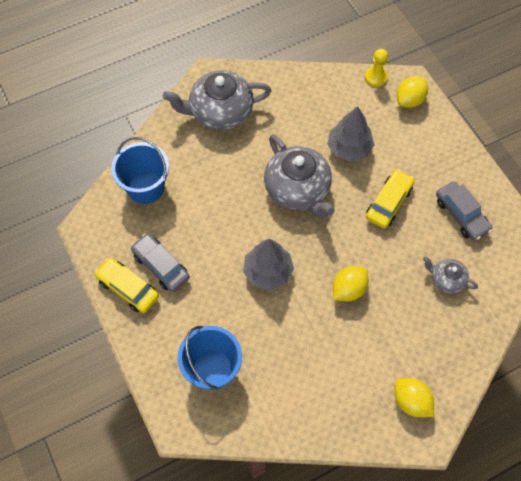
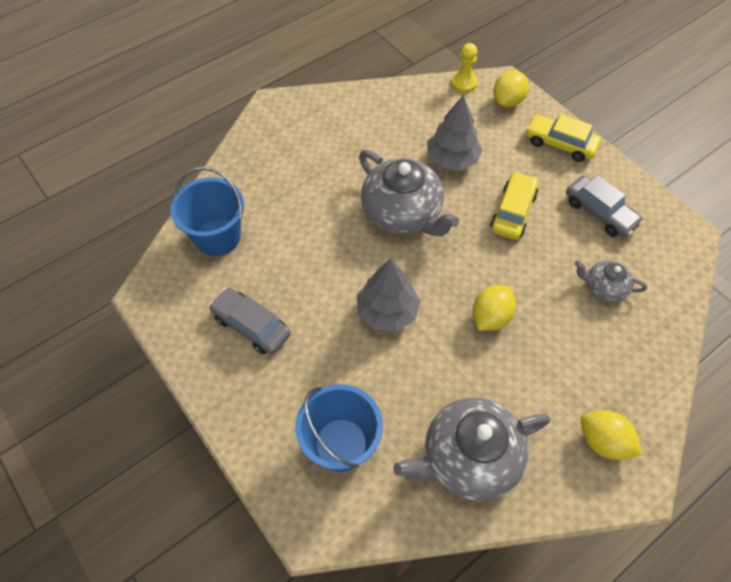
camera: 10 degrees left, 5 degrees down
yellow car [94,258,159,313] -> yellow car moved to [525,114,601,162]
grey teapot [163,70,271,130] -> grey teapot moved to [393,397,550,501]

